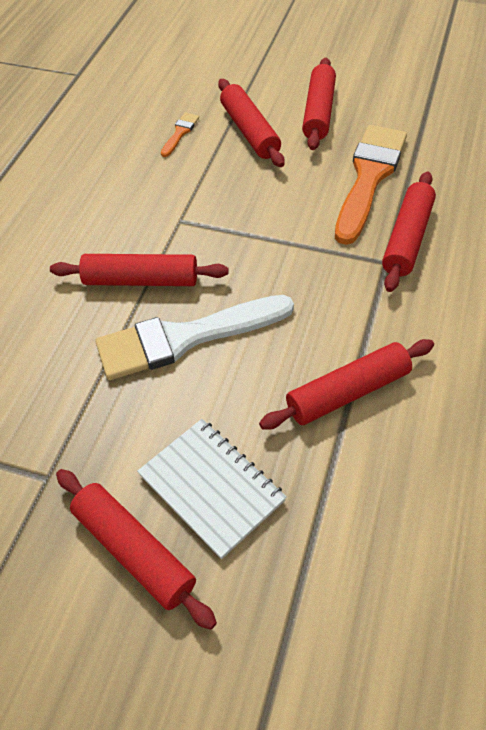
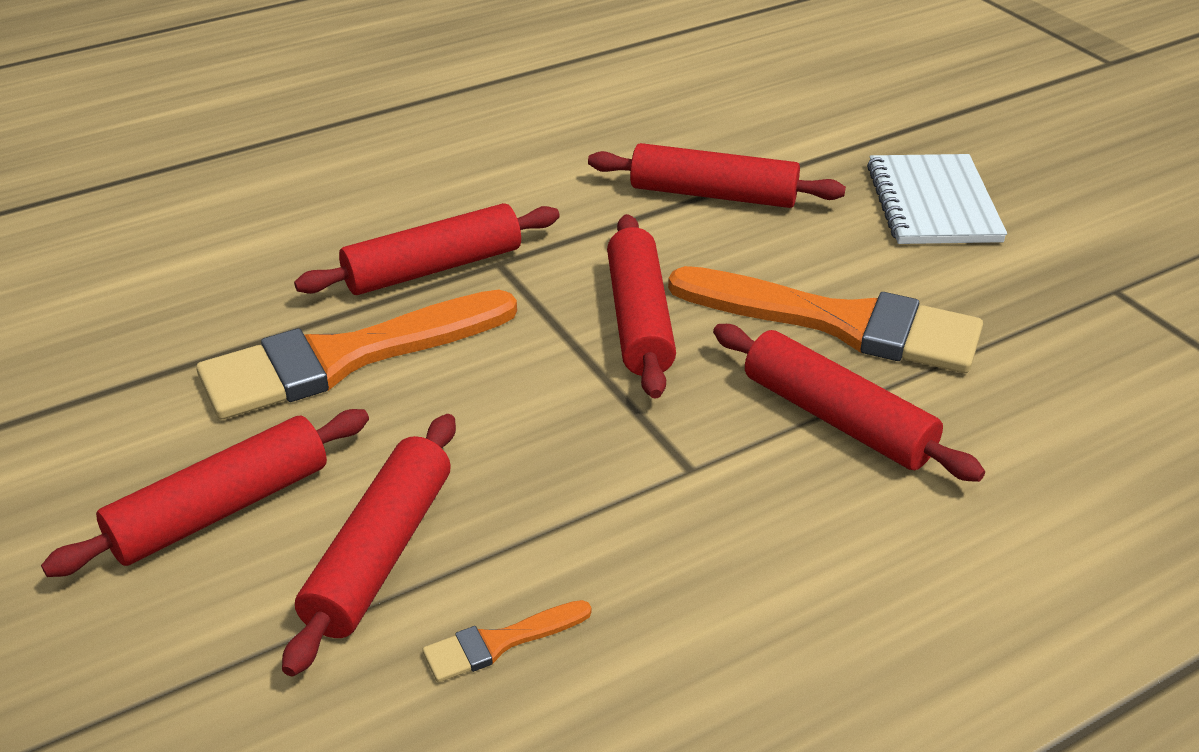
camera: 140 degrees left, 15 degrees down
red rolling pin [56,469,217,630] -> red rolling pin moved to [607,214,676,399]
white brush [95,295,294,380] -> orange brush [668,266,983,373]

